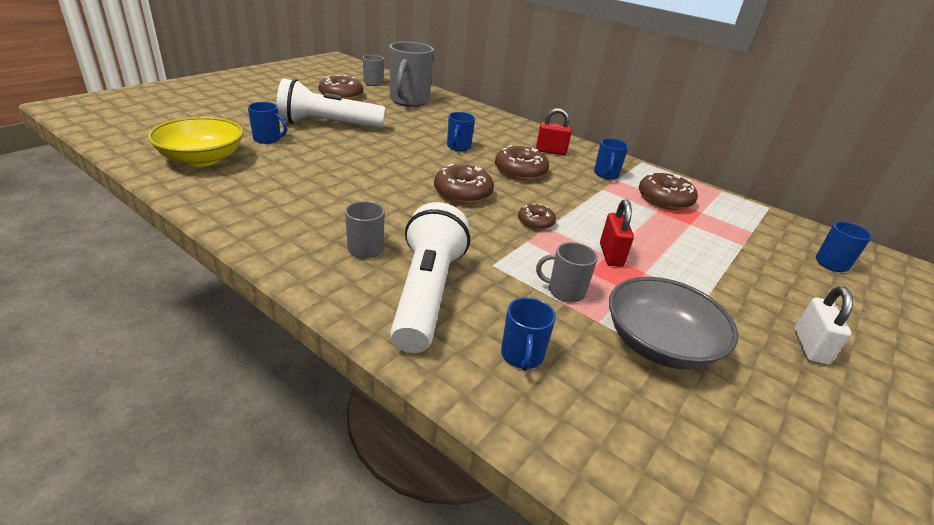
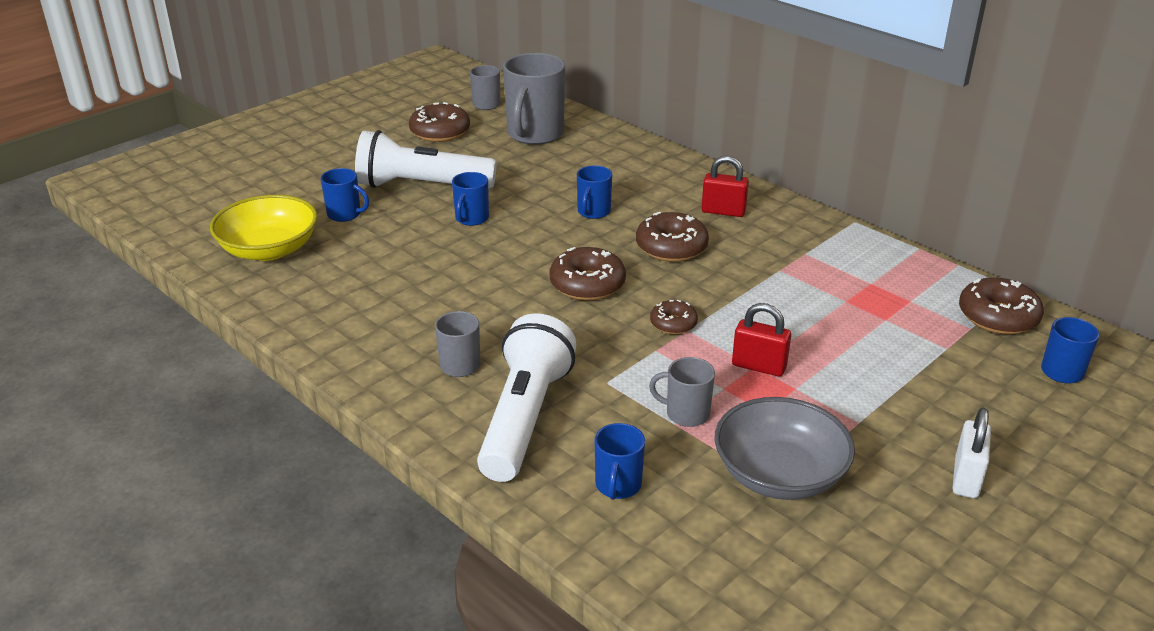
camera: 10 degrees right, 0 degrees up
blue mug [594,138,629,179] -> blue mug moved to [452,172,489,226]
red padlock [600,199,634,267] -> red padlock turned 75 degrees counterclockwise [732,303,791,377]
brown donut [639,173,698,210] -> brown donut moved to [959,277,1044,334]

